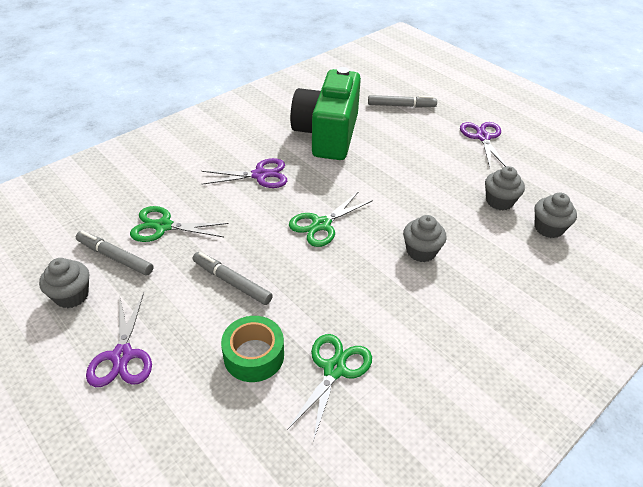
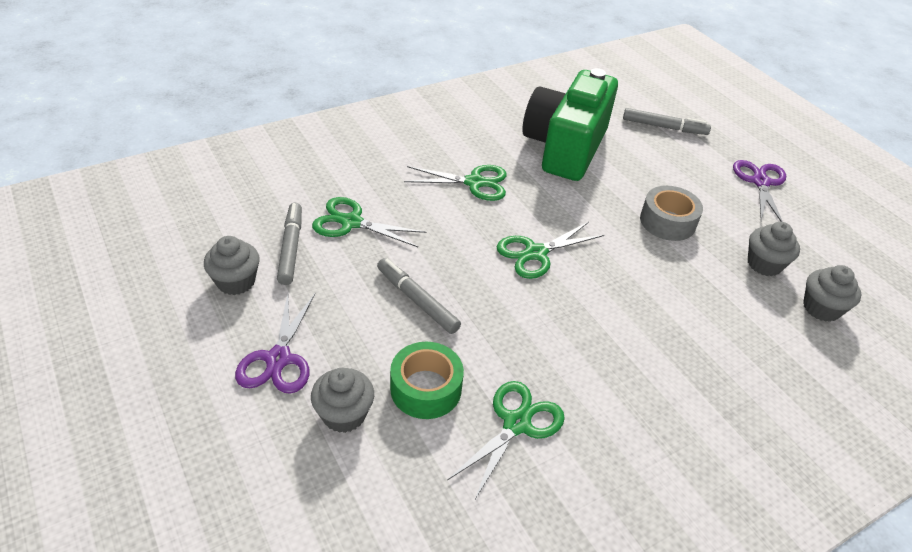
camera: 10 degrees right, 0 degrees up
grey marker [76,231,154,276] -> grey marker turned 45 degrees clockwise [277,203,302,285]
purple scissors [202,158,287,188] -> green scissors [404,165,507,201]
grey cupcake [403,215,447,262] -> grey cupcake moved to [311,368,374,433]
none -> grey tape [640,186,703,241]

